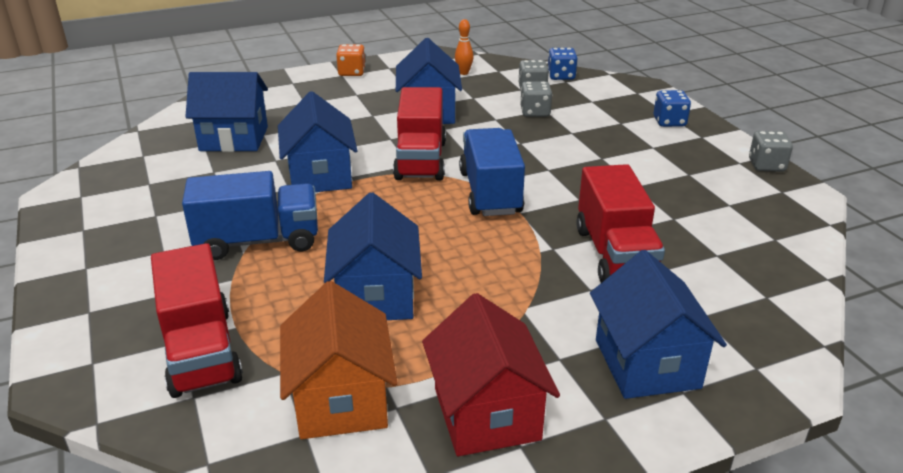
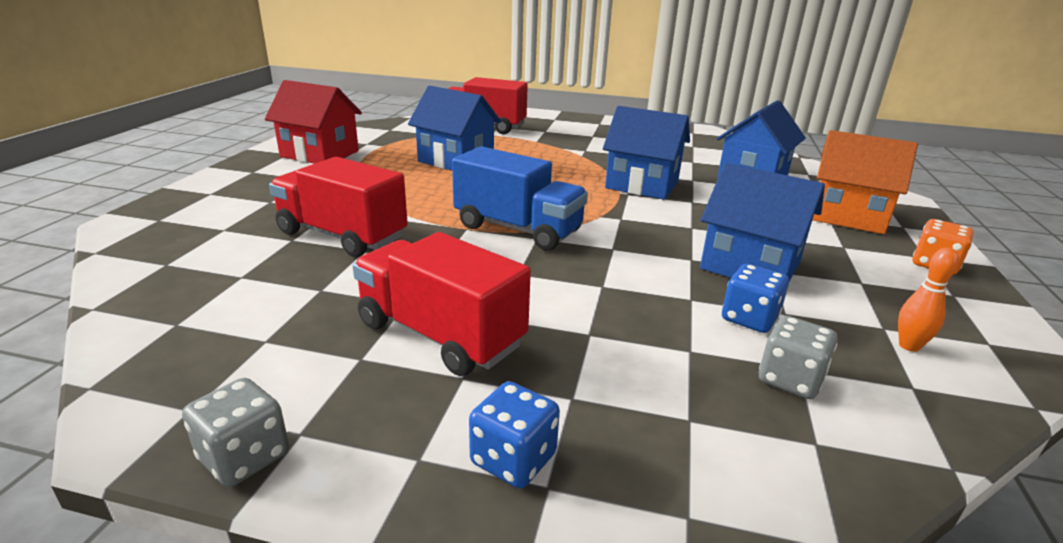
camera: 125 degrees right, 5 degrees down
blue truck [182,171,318,260] -> none
orange house [280,281,397,439] -> orange house moved to [812,130,918,234]
red truck [393,87,446,181] -> red truck moved to [352,232,531,376]
grey dice [520,81,552,117] -> none
blue dice [548,48,577,80] -> blue dice moved to [722,264,789,333]
blue house [590,250,727,399] -> none

